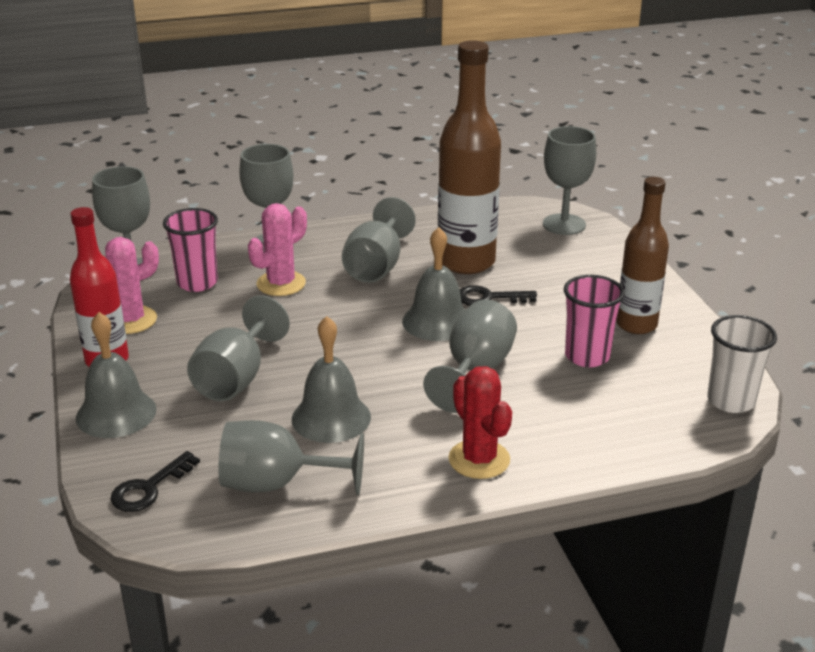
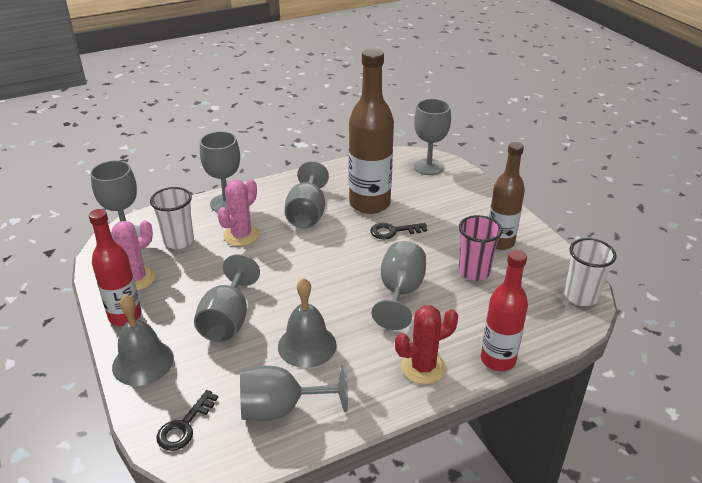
camera: 10 degrees left, 5 degrees up
pink cup [163,208,218,292] -> white cup [150,187,194,249]
grey bell [402,227,465,341] -> none
red cactus [448,366,512,479] -> red cactus turned 75 degrees counterclockwise [395,305,458,384]
none -> red bottle [481,250,528,371]

